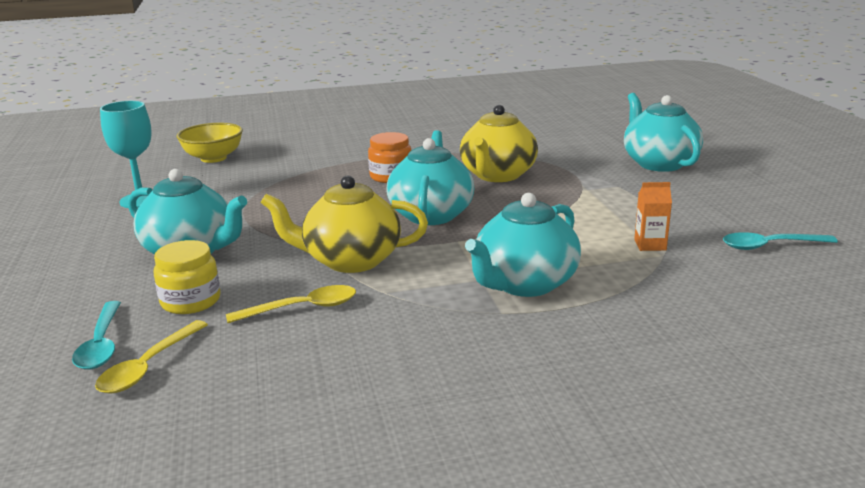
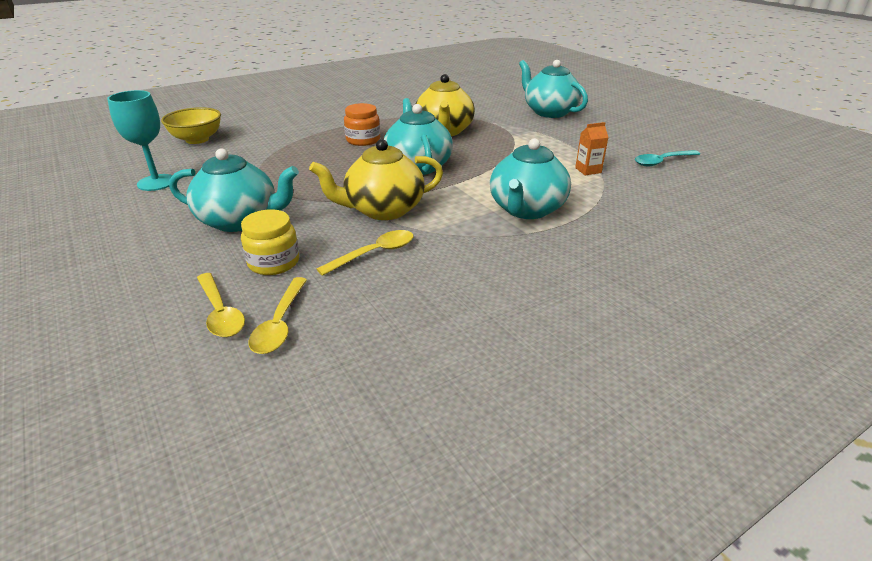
camera: 20 degrees left, 10 degrees up
turquoise spoon [72,301,121,370] -> yellow spoon [197,273,245,337]

